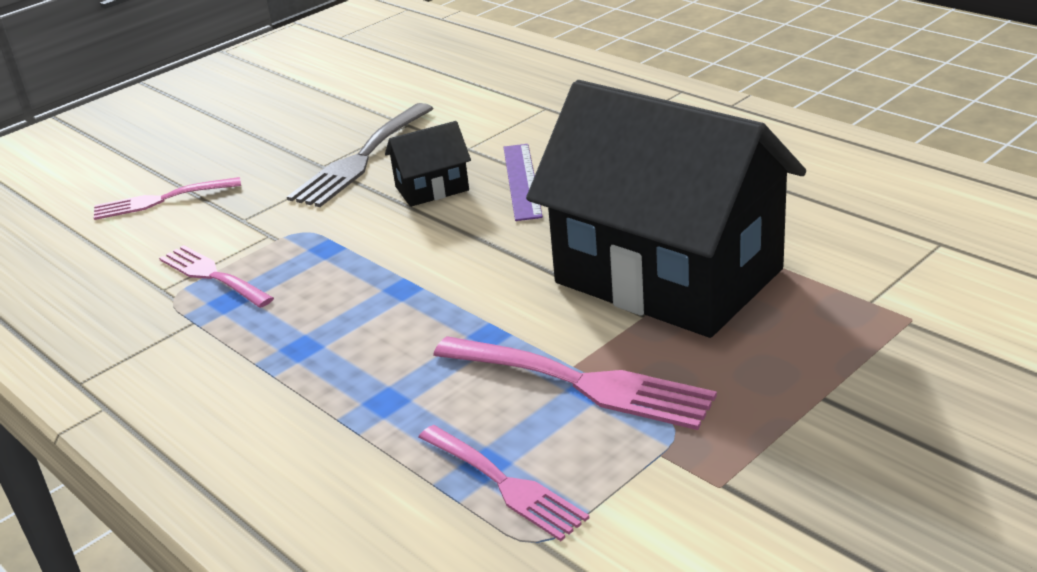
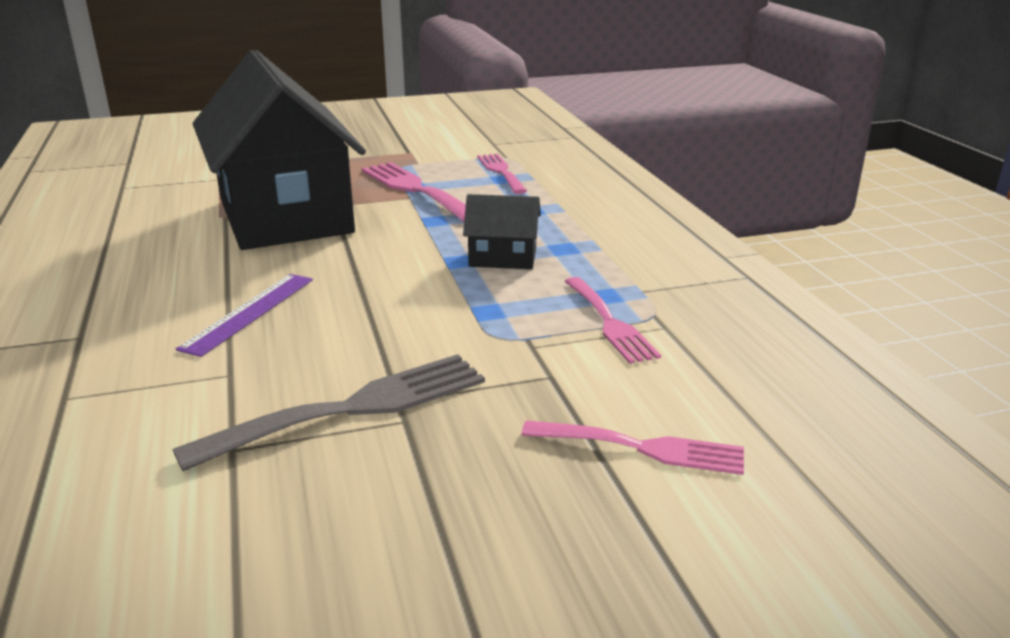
camera: 155 degrees left, 5 degrees down
black house [385,121,471,207] -> black house moved to [463,194,541,269]

